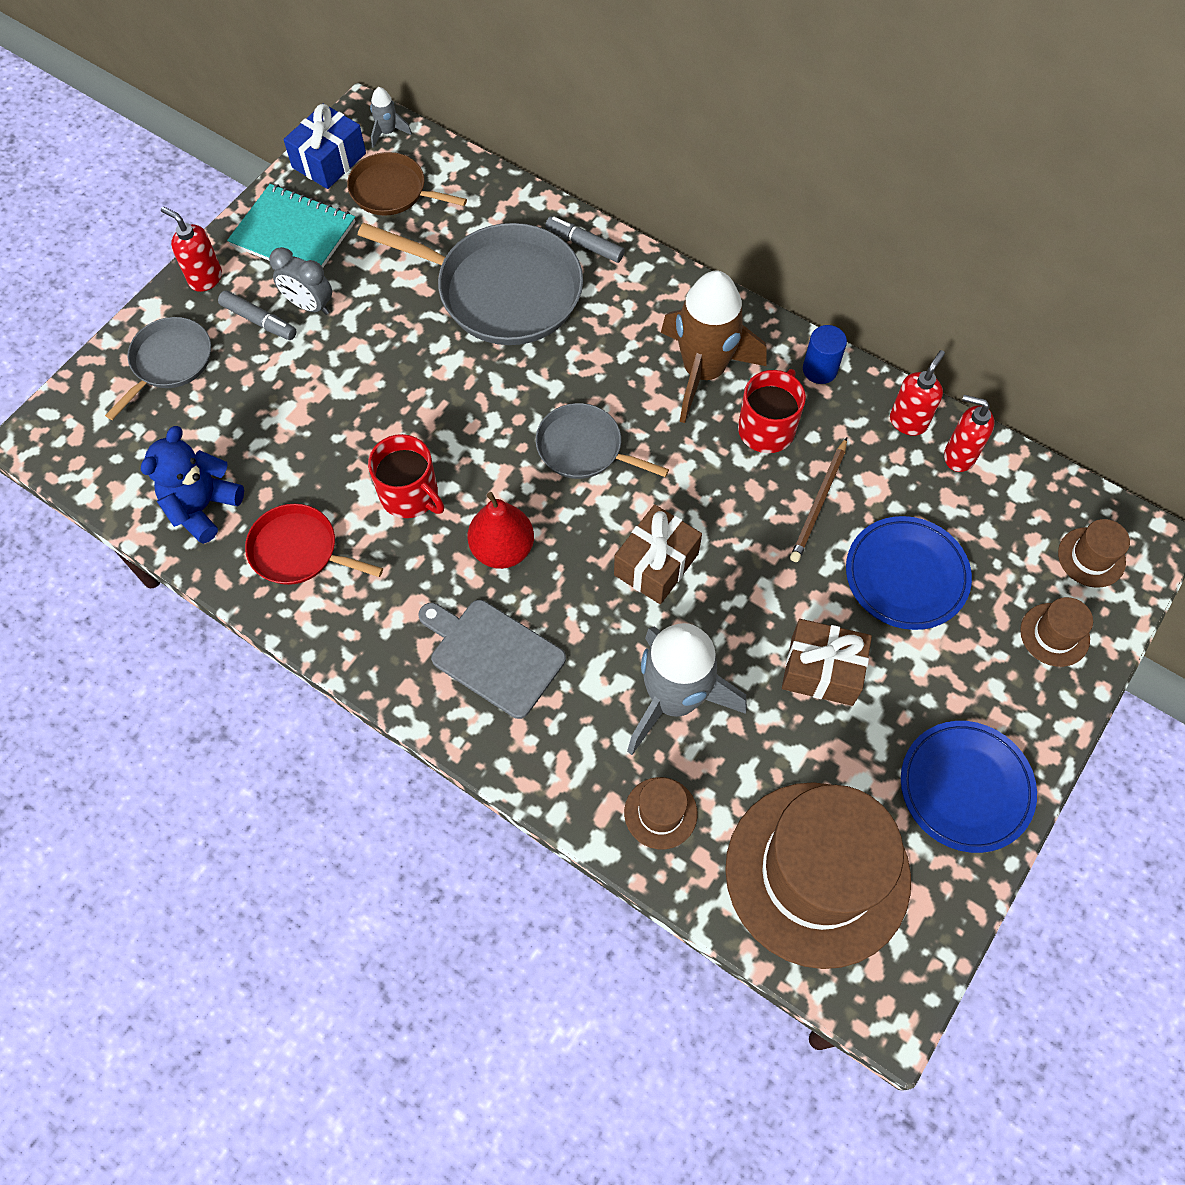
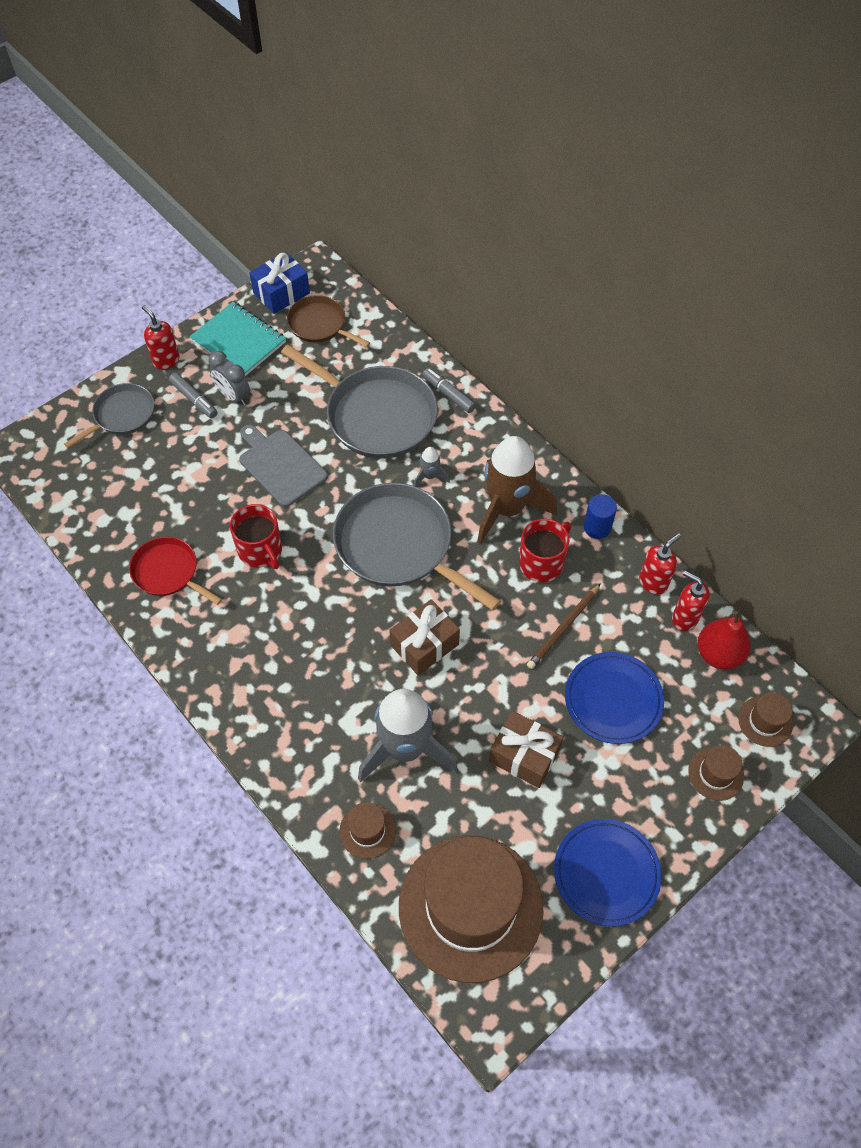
camera: 15 degrees right, 5 degrees down
blue teddy bear [141,426,244,544] -> none
grey rocket [370,87,412,148] -> grey rocket moved to [414,447,450,487]
grey cutting board [418,600,566,719] -> grey cutting board moved to [240,425,328,507]
red pear [468,492,534,569] -> red pear moved to [697,611,751,670]
grey pan [536,403,669,479] -> grey pan [333,483,501,611], size x1.79

